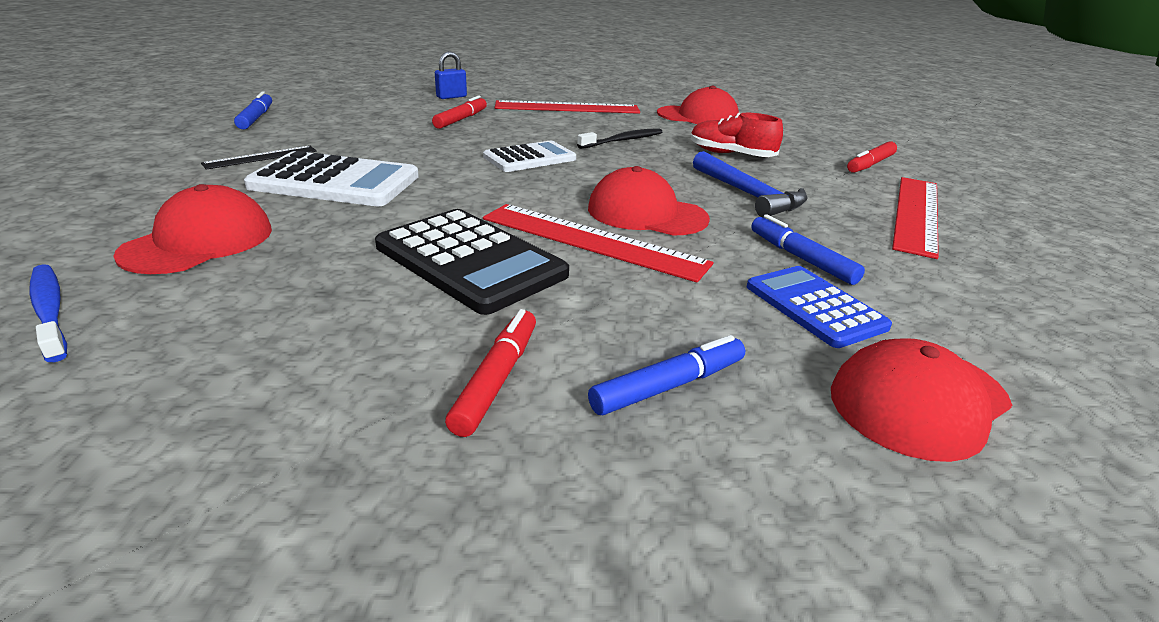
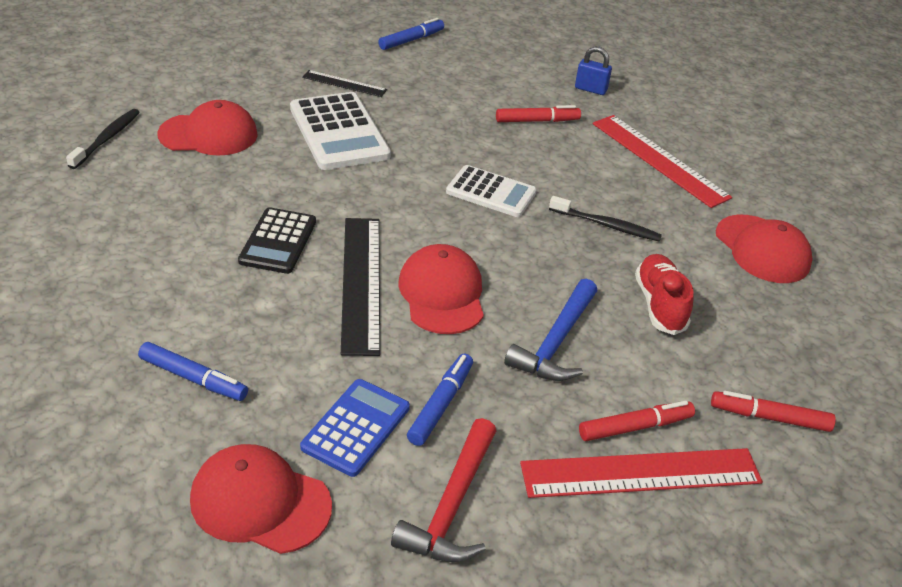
camera: 55 degrees right, 10 degrees up
blue toothbrush [29,264,67,362] -> black toothbrush [66,109,140,169]
black calculator [375,209,569,315] -> black calculator [238,207,316,274], size x0.65
red marker [445,309,536,437] -> red marker moved to [579,401,695,441]
red ruler [483,204,713,283] -> black ruler [341,218,380,356]
none -> red hammer [391,418,496,562]

